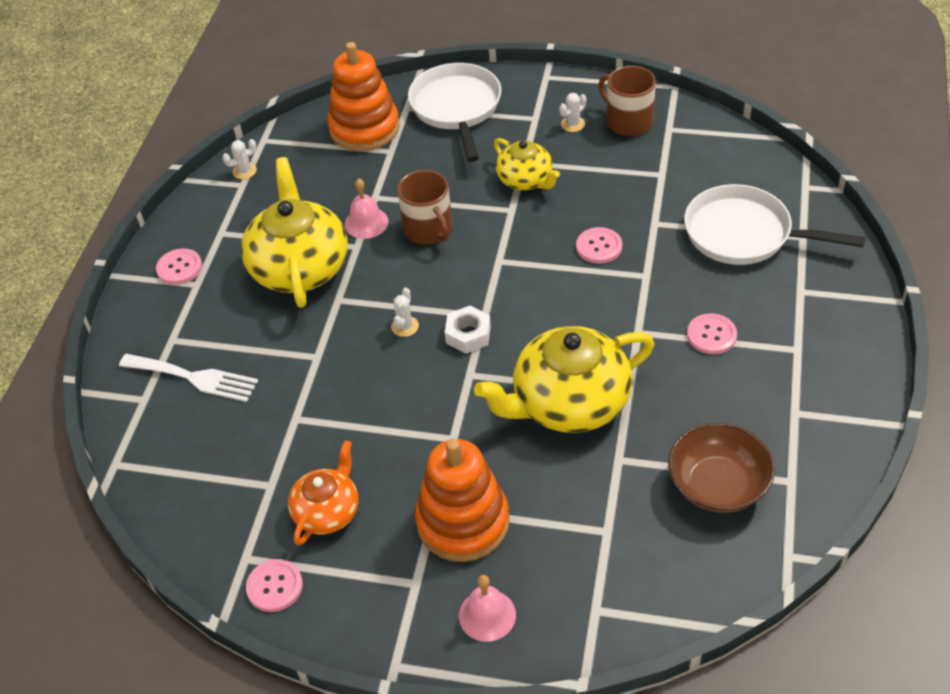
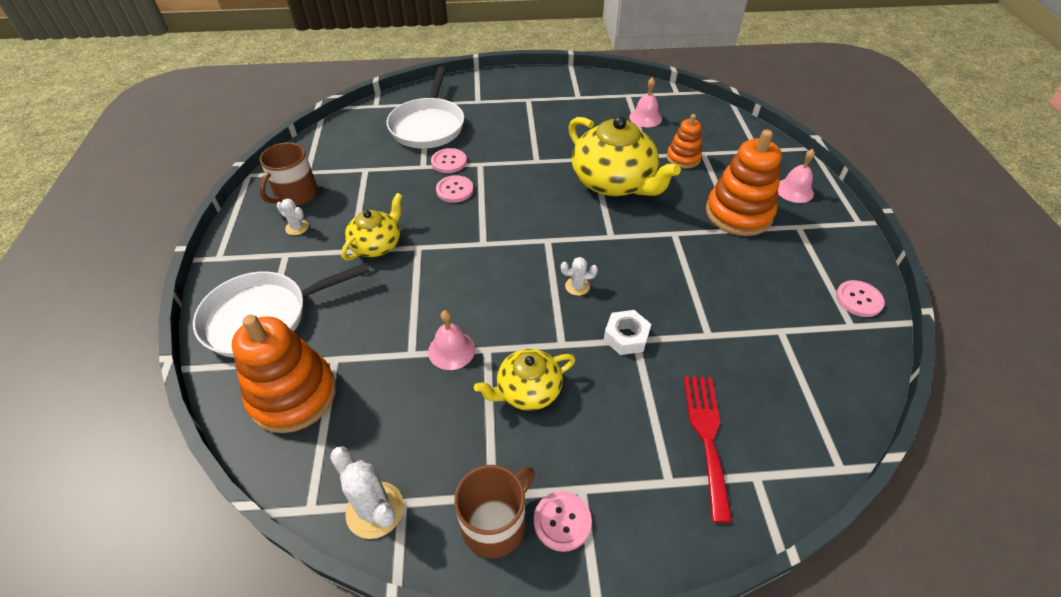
camera: 110 degrees left, 0 degrees up
white fork [119,354,258,402] -> red fork [684,376,732,523]
white cactus [222,139,257,179] -> white cactus [330,446,404,539], size x1.75
yellow teapot [241,157,348,308] -> yellow teapot [474,349,576,411], size x0.57
orange teapot [288,440,359,546] -> none
brown mug [397,170,452,244] -> brown mug moved to [454,465,535,558]
white nut [445,306,491,354] -> white nut moved to [604,310,651,355]
brown bowl [668,423,775,513] -> pink bell [629,77,662,127]
pink button [687,313,737,354] -> pink button moved to [431,148,467,173]
none -> orange stacking toy [667,114,702,168]

